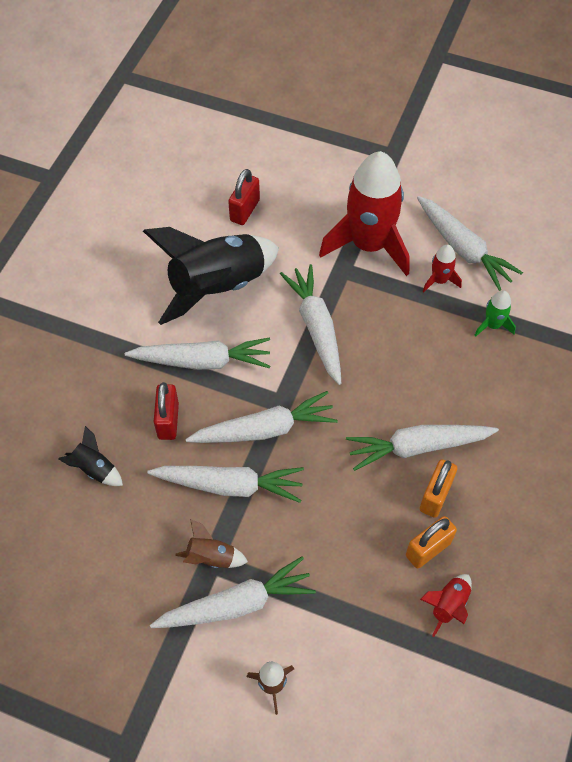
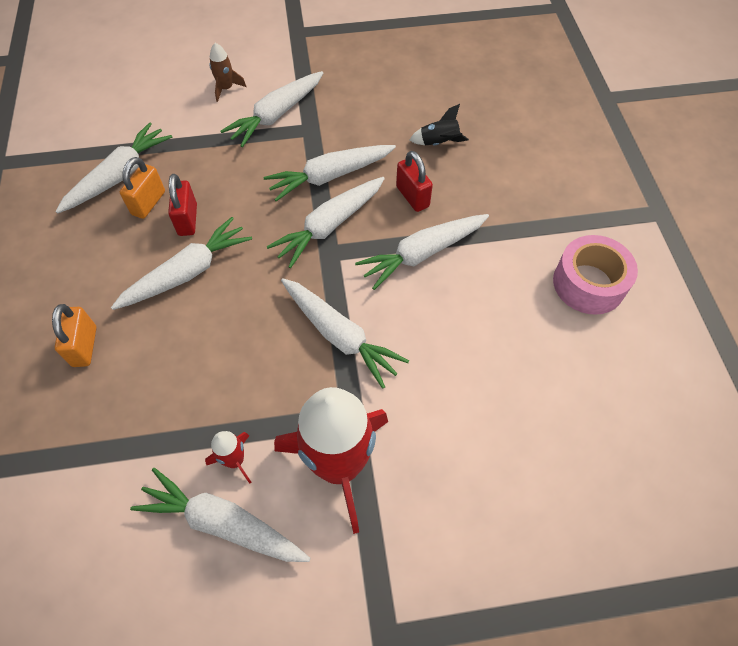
camera: 150 degrees right, 0 degrees up
black rocket [143,227,279,325] -> none
brown rocket [175,519,248,568] -> none
red padlock [228,169,260,225] -> red padlock moved to [168,174,197,236]
orange padlock [420,459,457,518] -> orange padlock moved to [52,304,96,367]
red rocket [420,574,472,637] -> white carrot [55,122,172,214]
green rocket [474,290,516,337] -> none
none -> pink tape [553,235,638,315]

